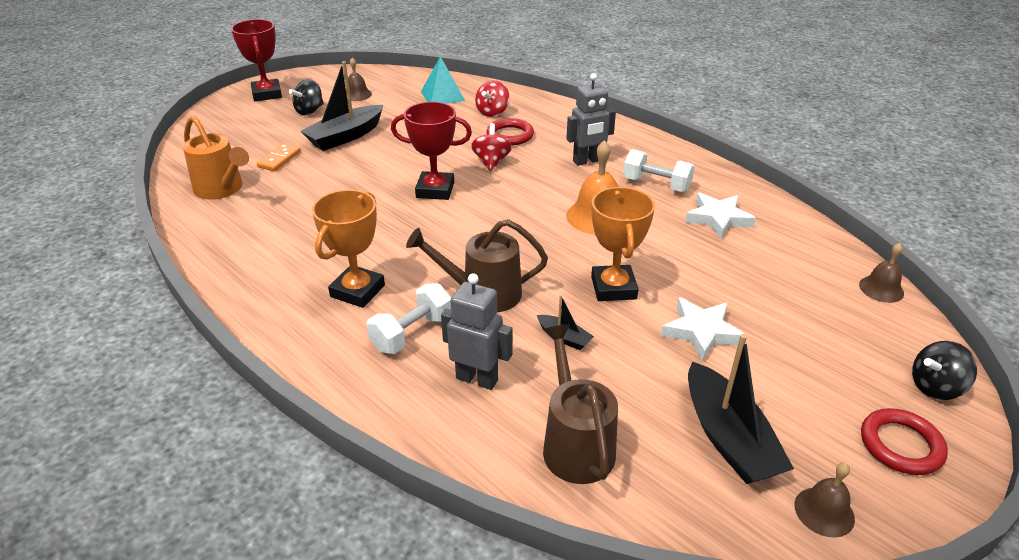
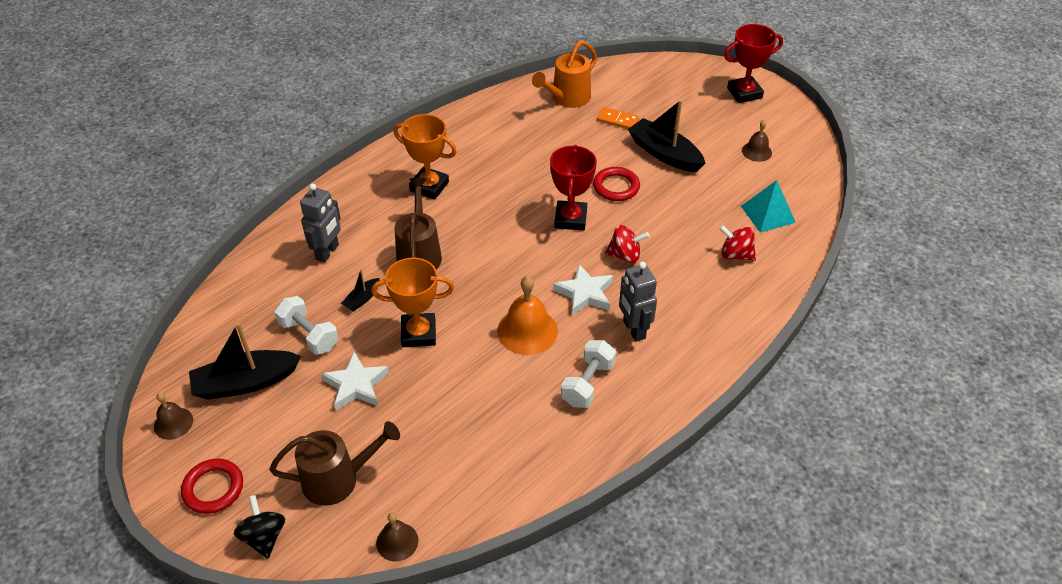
camera: 90 degrees right, 10 degrees up
black spinning top [289,79,324,115] -> none
white dumbbell [367,283,451,354] -> white dumbbell moved to [274,296,338,355]
red ring [487,118,534,145] -> red ring moved to [593,167,640,201]
brown watering can [543,324,618,484] -> brown watering can moved to [269,421,400,506]
white star [685,193,756,238] -> white star moved to [553,264,613,316]

